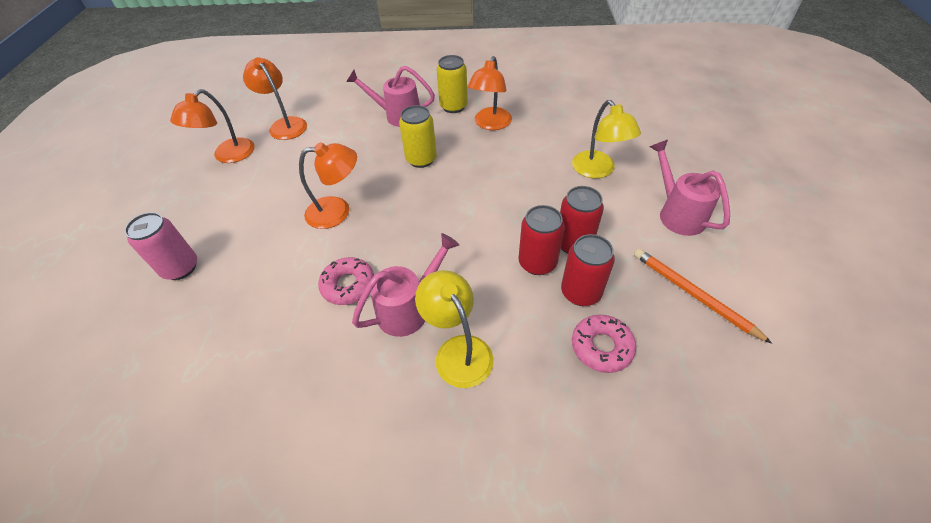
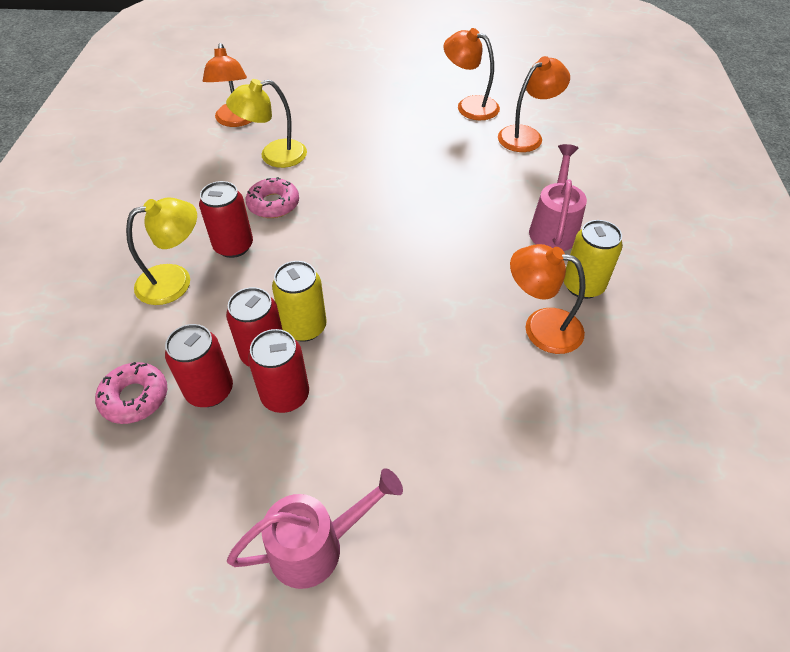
camera: 90 degrees right, 0 degrees up
pink can [124,212,197,280] -> none
orange lamp [299,142,357,229] -> orange lamp moved to [203,43,251,127]
pink watering can [352,233,459,337] -> red can [199,181,253,258]
yellow can [399,105,437,168] -> yellow can moved to [272,261,327,342]
yellow lamp [572,100,641,178] -> yellow lamp moved to [226,79,307,168]
orange pencil [634,249,772,344] -> none

